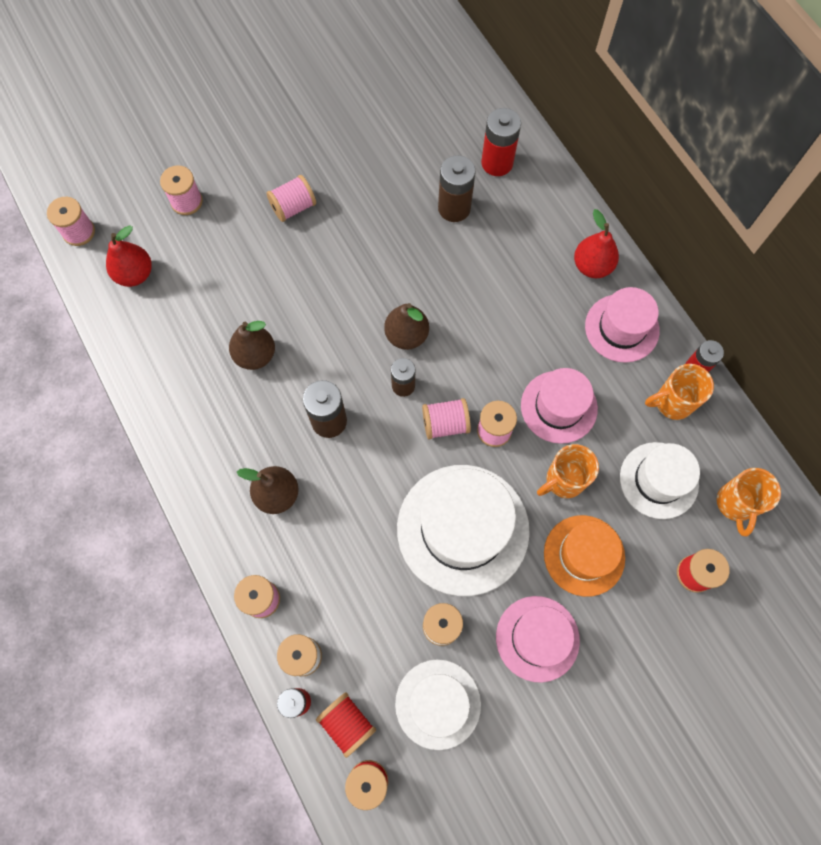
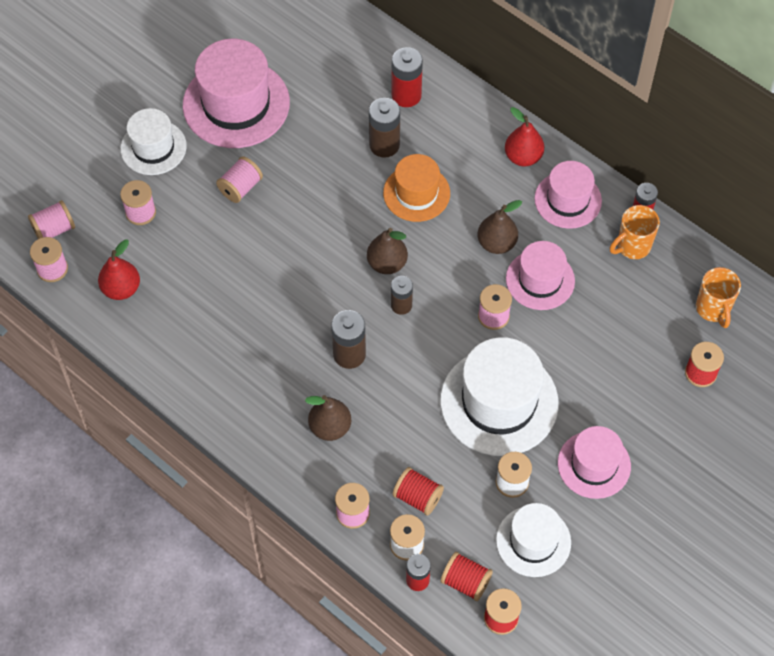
camera: 20 degrees left, 10 degrees down
brown pear [229,321,275,370] -> brown pear moved to [477,200,522,254]
pink spool [422,398,471,440] -> pink spool moved to [28,200,75,239]
orange mug [537,444,599,498] -> none
orange hat [544,515,625,597] -> orange hat moved to [383,154,450,222]
white hat [620,442,700,519] -> white hat moved to [120,108,187,175]
none -> pink hat [183,39,290,148]
none -> red spool [393,467,444,516]

